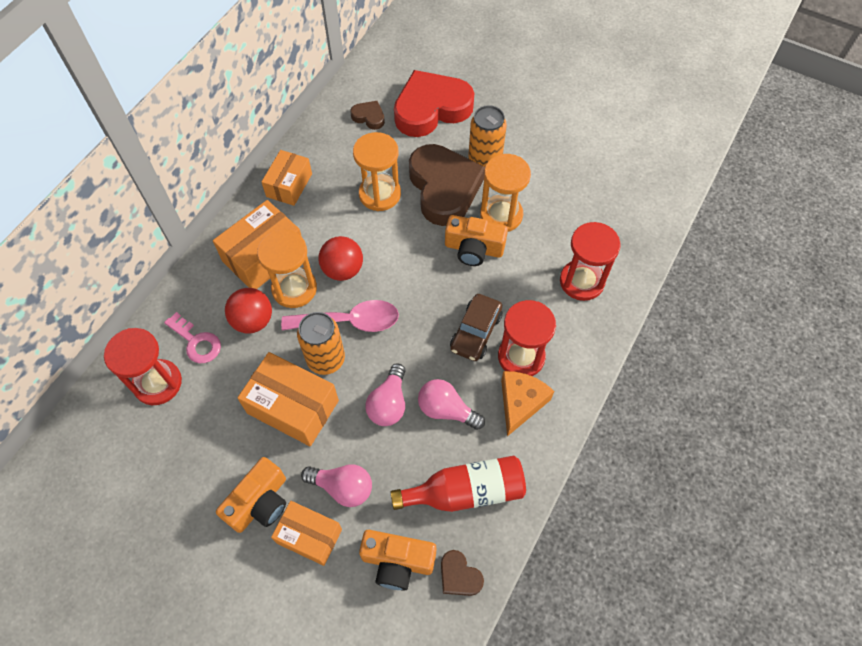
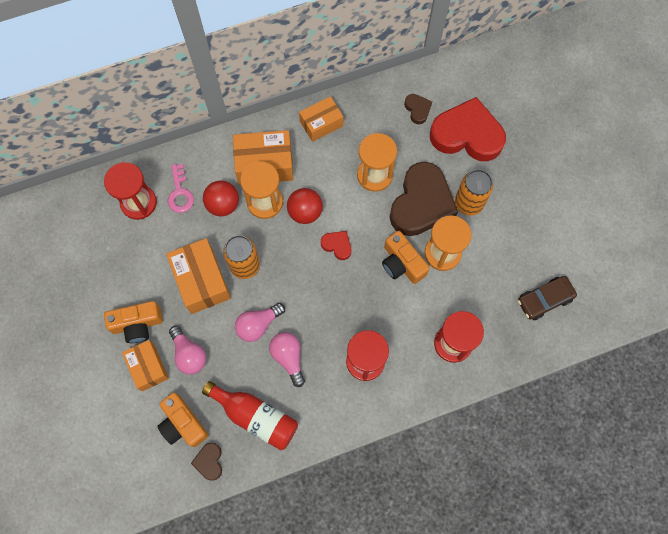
camera: 40 degrees right, 10 degrees up
pink spoon [281,300,399,332] -> none
brown car [450,294,502,361] -> brown car moved to [518,276,577,320]
orange cheese [501,371,554,436] -> none
none -> red heart [321,231,351,260]

